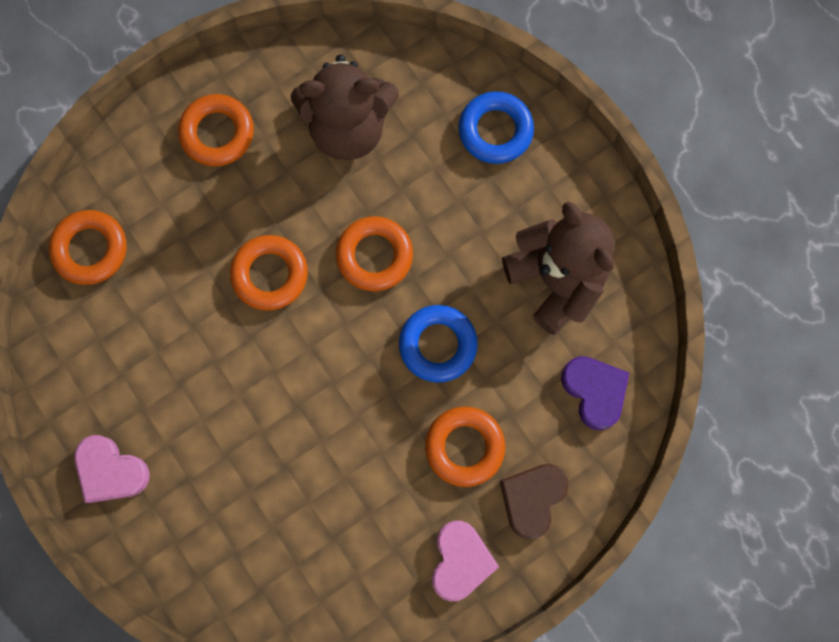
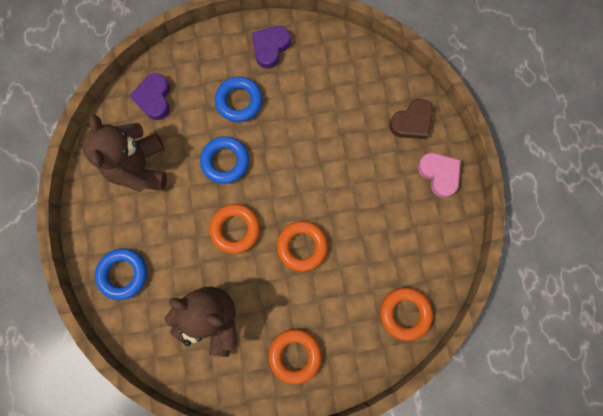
camera: 155 degrees left, 0 degrees up
orange ring [425,407,505,487] -> blue ring [215,76,263,122]
pink heart [432,521,499,602] -> purple heart [252,26,291,69]
brown heart [500,464,569,539] -> brown heart moved to [389,98,433,139]

